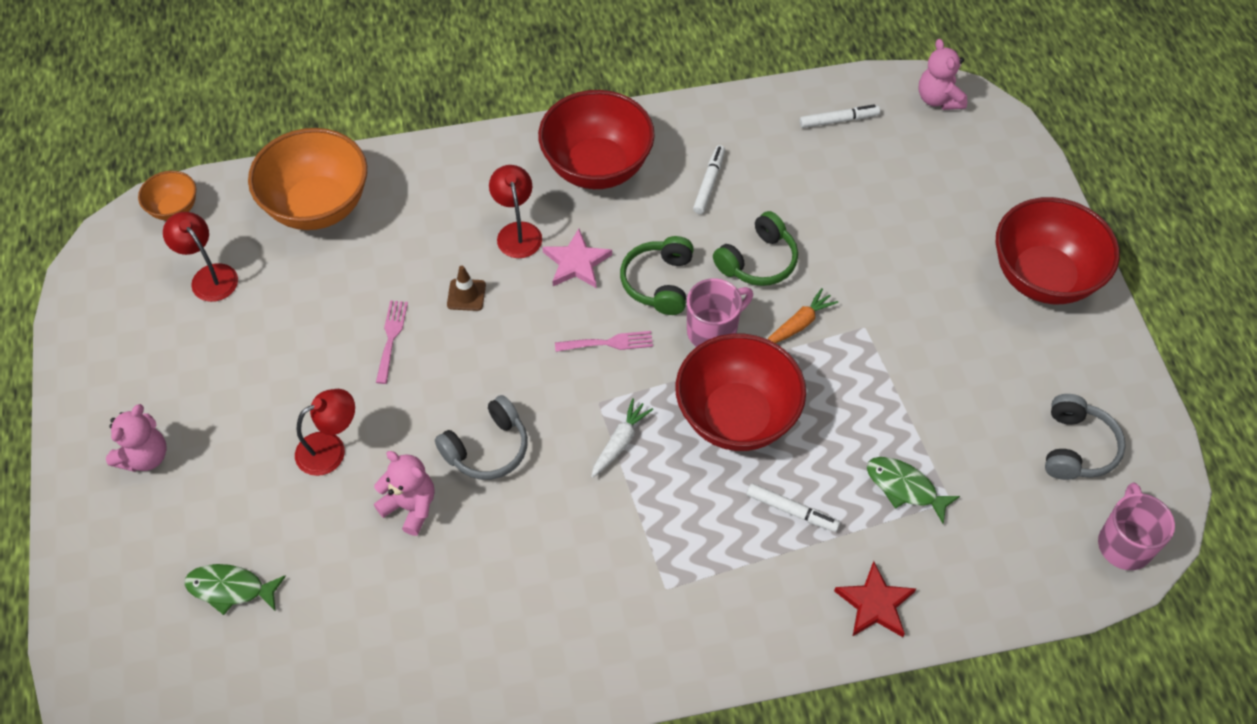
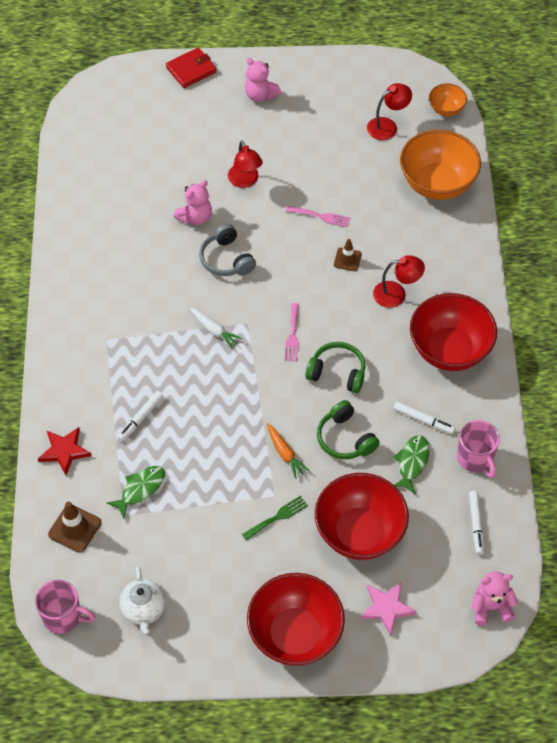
camera: 100 degrees right, 0 degrees up
green fish [185,564,286,615] -> green fish moved to [393,435,429,495]
pink star [542,229,612,288] -> pink star moved to [360,582,417,635]
red bowl [675,334,806,451] -> red bowl moved to [315,473,409,560]
pink mug [687,278,753,347] -> pink mug moved to [457,420,500,478]
grey headphones [1045,394,1126,480] -> white teapot [119,566,165,634]
none -> brown traffic cone [48,501,101,552]
none -> red wallet [166,47,217,88]
none -> green fork [242,496,308,541]

